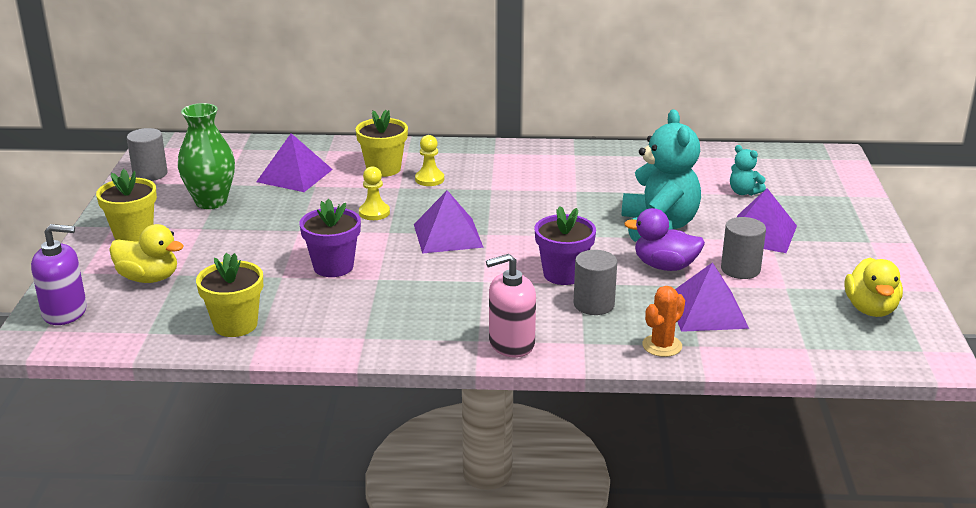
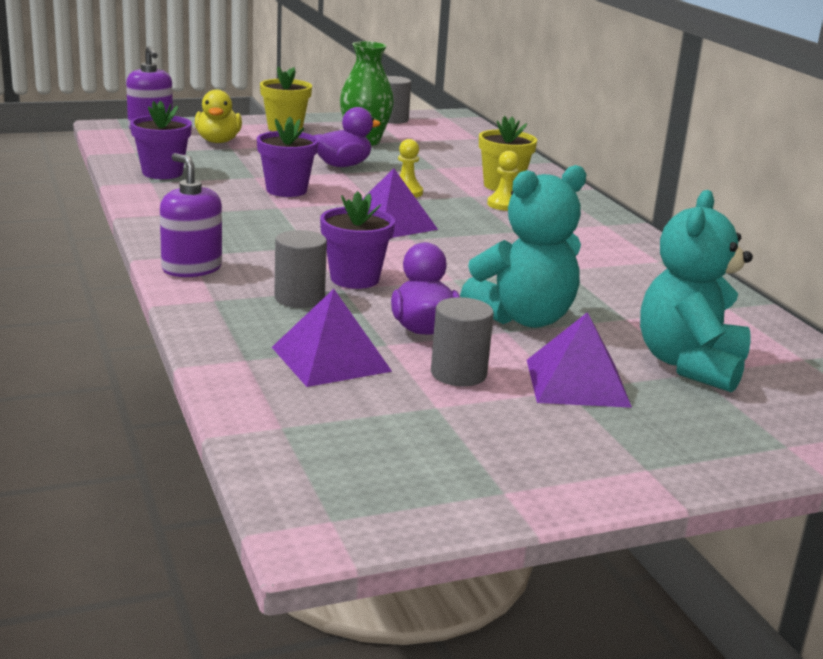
camera: 65 degrees right, 5 degrees down
yellow flower pot [196,253,263,337] -> purple flower pot [130,101,192,179]
purple pyramid [256,133,333,192] -> none
pink soap dispenser [486,254,536,358] -> purple soap dispenser [160,153,222,277]
orange cactus [642,286,685,357] -> none
turquoise teddy bear [730,145,766,196] -> turquoise teddy bear [640,190,753,393], size x2.18
yellow duck [845,257,903,317] -> none
none -> purple duck [314,107,381,167]

